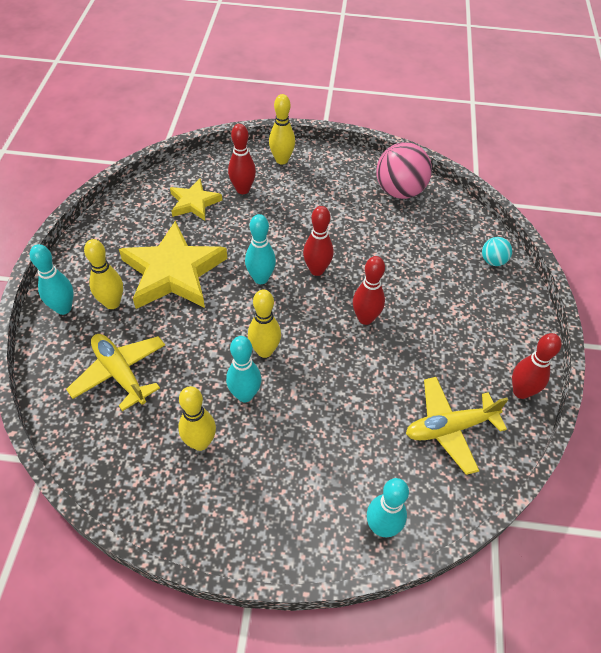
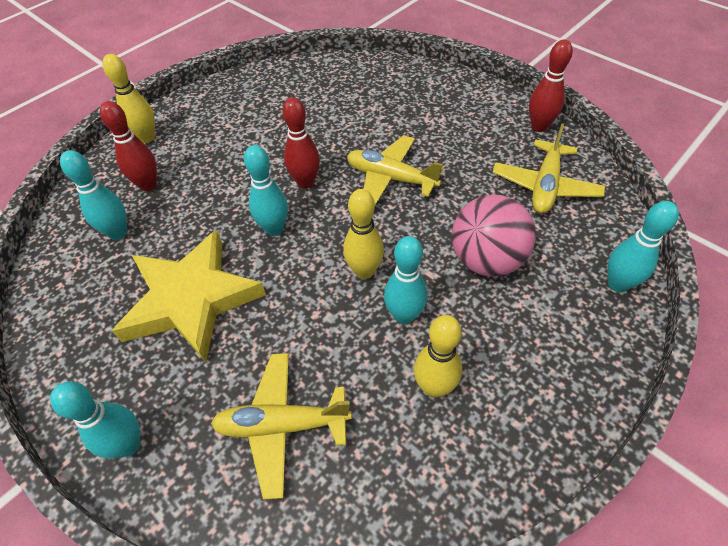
camera: 50 degrees left, 0 degrees up
yellow bowling pin [84,239,123,309] -> none
yellow star [170,178,222,221] -> turquoise bowling pin [60,150,127,240]
red bowling pin [353,256,385,325] -> yellow plane [347,135,444,205]
pink ball [376,142,432,199] -> pink ball moved to [452,194,536,276]
turquoise ball [482,237,512,266] -> none

